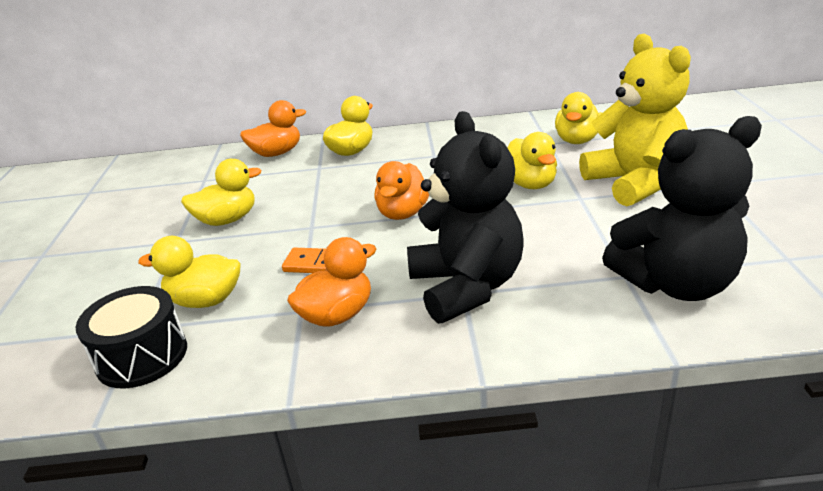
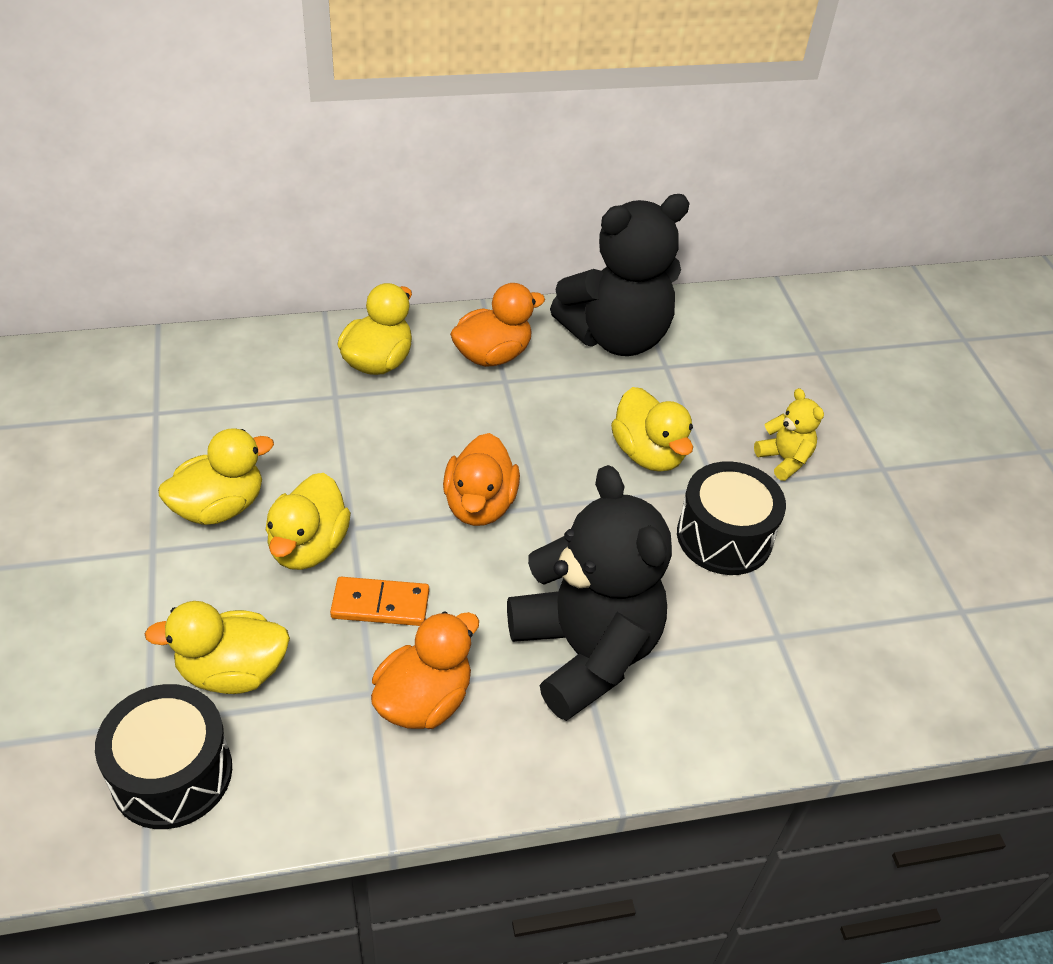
camera: 15 degrees left, 15 degrees up
orange duck [240,100,306,157] -> orange duck moved to [450,283,545,367]
yellow duck [555,92,602,144] -> yellow duck moved to [266,473,351,570]
yellow teddy bear [579,34,691,207] -> yellow teddy bear [754,388,824,481], size x0.43
black teddy bear [602,116,762,301] -> black teddy bear moved to [550,194,690,356]
none -> black drum [677,461,786,575]

